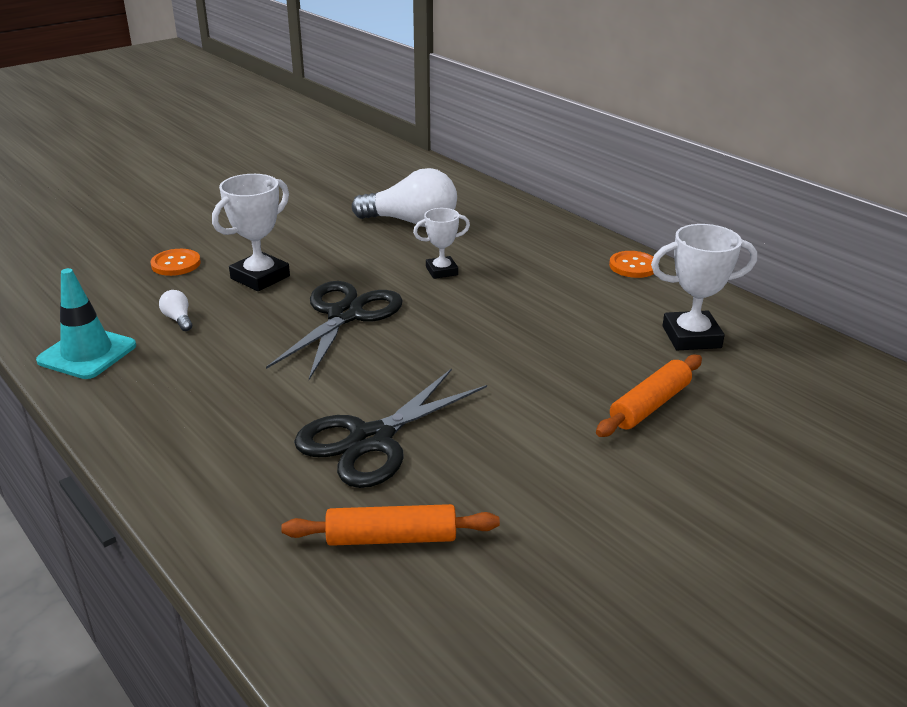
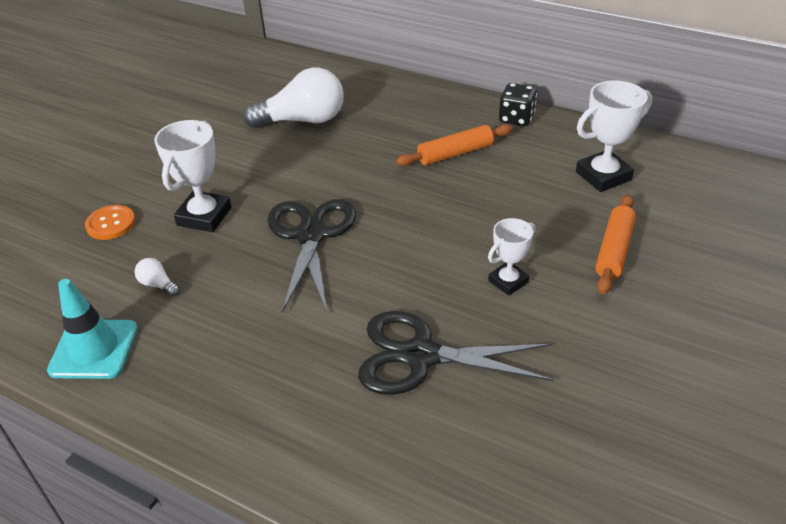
camera: 20 degrees left, 10 degrees up
orange rolling pin [281,504,500,546] -> orange rolling pin moved to [396,124,513,166]
black scissors [294,368,487,488] -> black scissors turned 75 degrees clockwise [358,311,554,395]
white trophy [413,208,470,279] -> white trophy moved to [488,218,535,296]
orange button [609,251,654,278] -> black dice [499,83,537,126]

